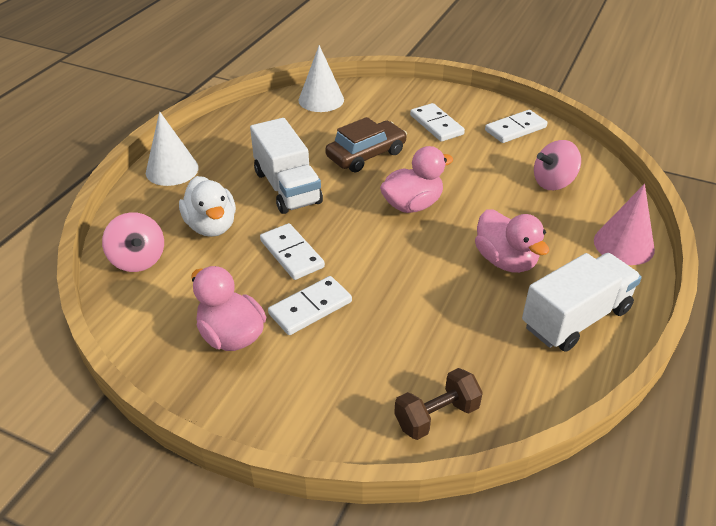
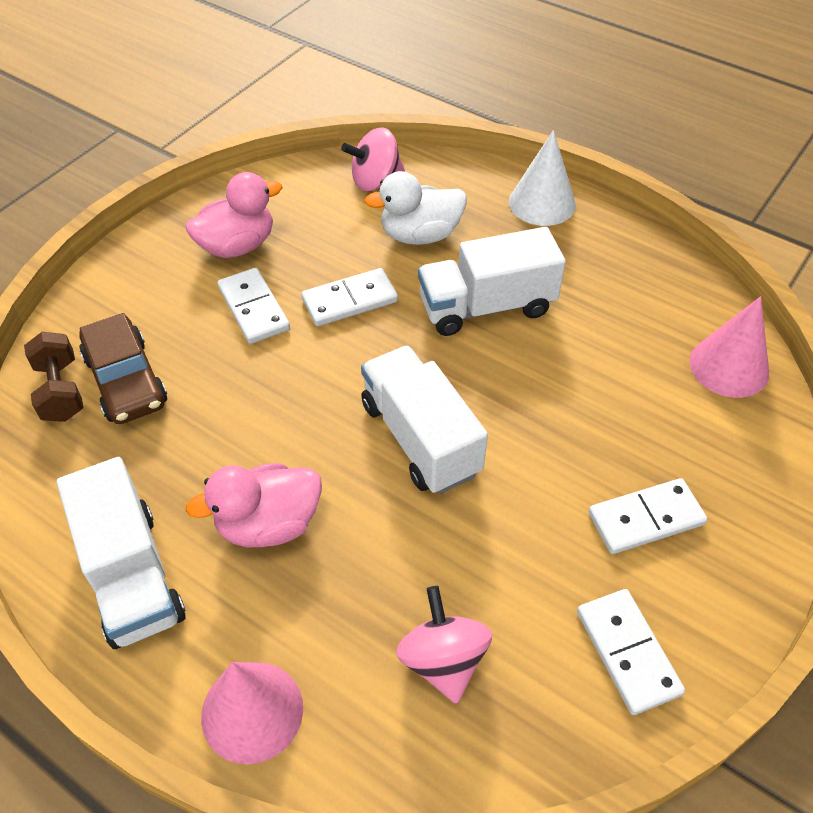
camera: 100 degrees right, 10 degrees up
white cone [298,45,344,112] -> pink cone [689,296,769,398]
brown car [325,117,407,172] -> brown car moved to [80,313,167,424]
pink duck [380,146,453,213] -> white truck [361,345,488,494]

